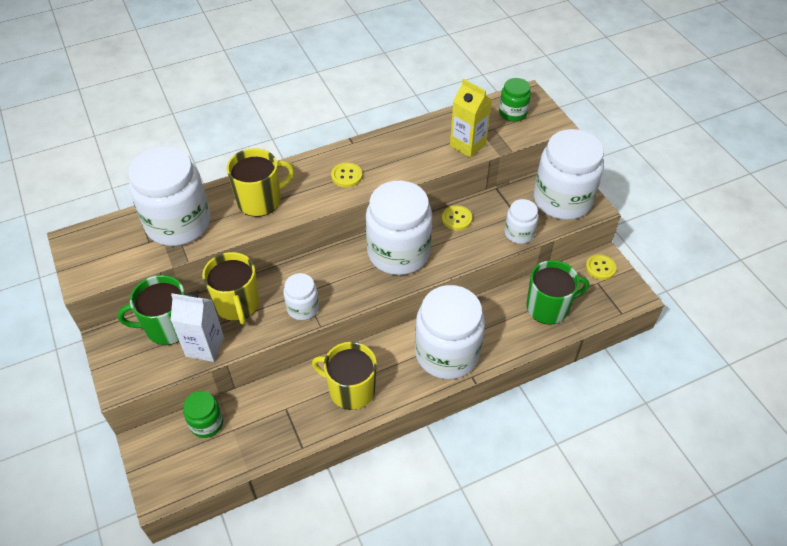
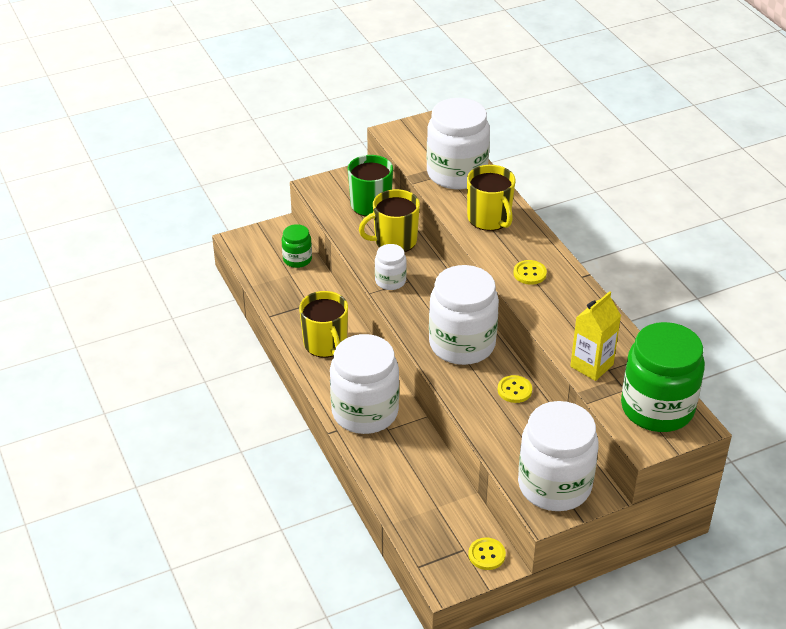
camera: 90 degrees right, 10 degrees down
white carton [170,293,224,362] -> none
yellow mug [312,342,377,410] -> yellow mug turned 135 degrees clockwise [299,291,348,357]
green jar [499,78,531,122] -> green jar [621,322,705,432], size x2.03
white jar [504,199,538,244] -> none
green mug [527,260,589,325] -> none

